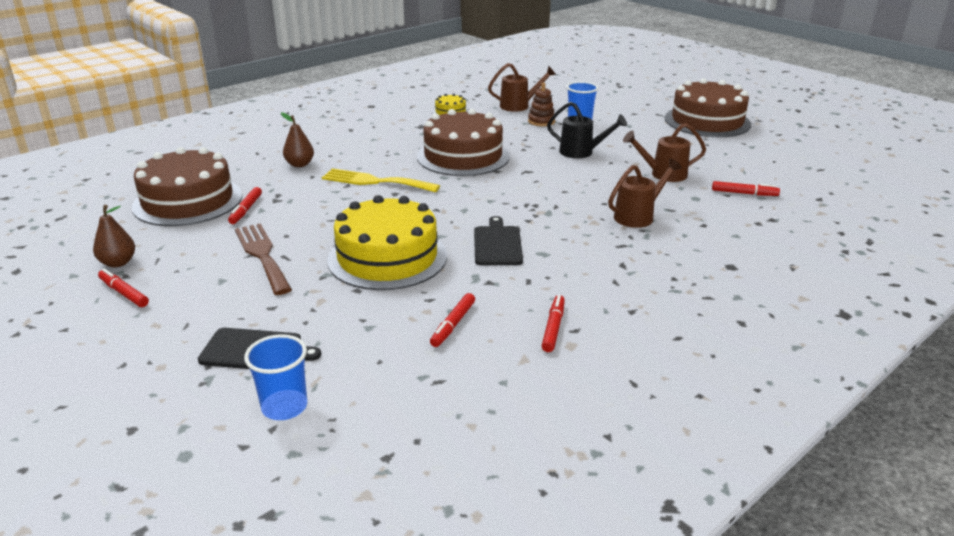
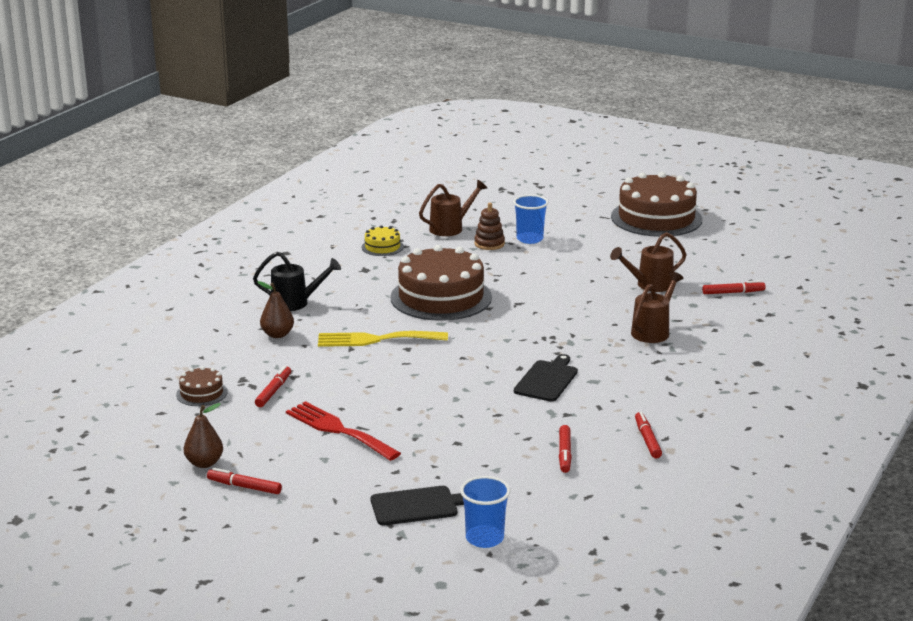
camera: 20 degrees left, 5 degrees down
brown cake [132,147,242,226] -> brown cake [176,366,228,406], size x0.45
red marker [228,187,262,224] -> red marker turned 150 degrees counterclockwise [255,366,291,407]
brown fork [235,223,292,295] -> red fork [286,401,401,461]
yellow cake [327,195,447,290] -> none
black cutting board [474,216,523,265] -> black cutting board turned 45 degrees clockwise [514,354,578,402]
black watering can [547,102,627,158] -> black watering can moved to [253,252,341,311]

